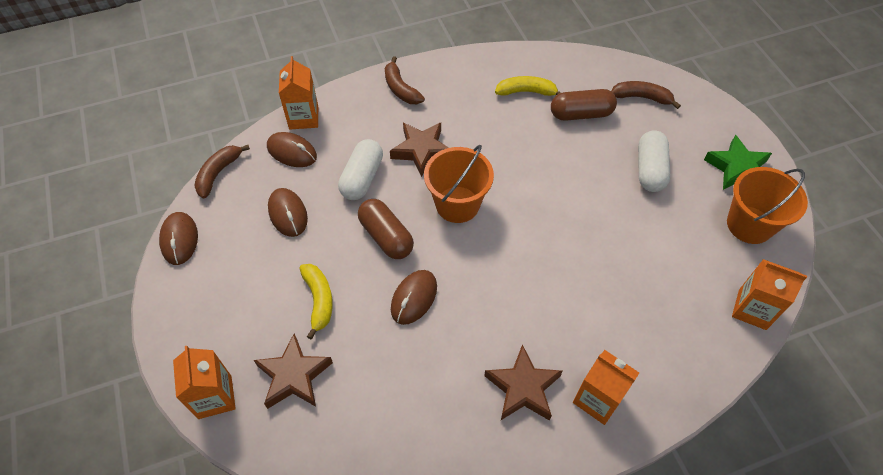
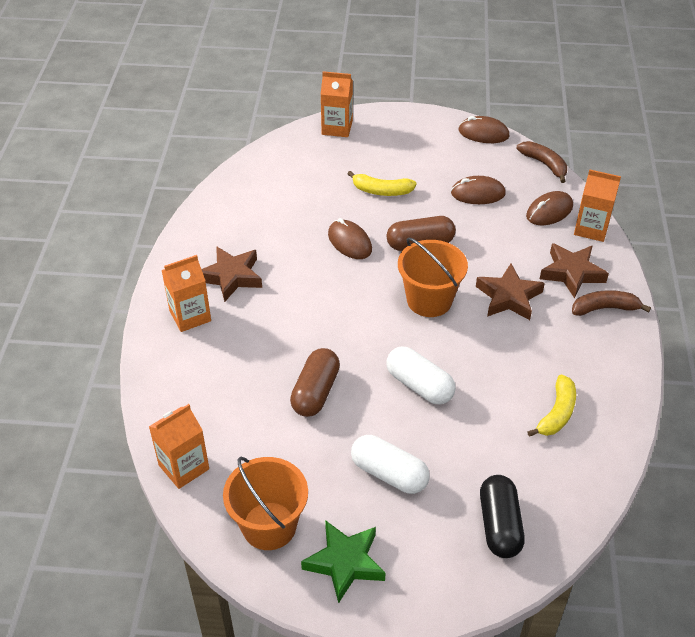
camera: 115 degrees right, 10 degrees down
brown star [254,333,333,409] -> brown star moved to [540,243,609,299]
white capsule [338,139,383,200] -> white capsule moved to [386,346,456,404]
brown capsule [551,89,617,121] -> brown capsule moved to [290,348,340,417]
brown banana [611,81,681,109] -> black capsule [480,475,525,558]

